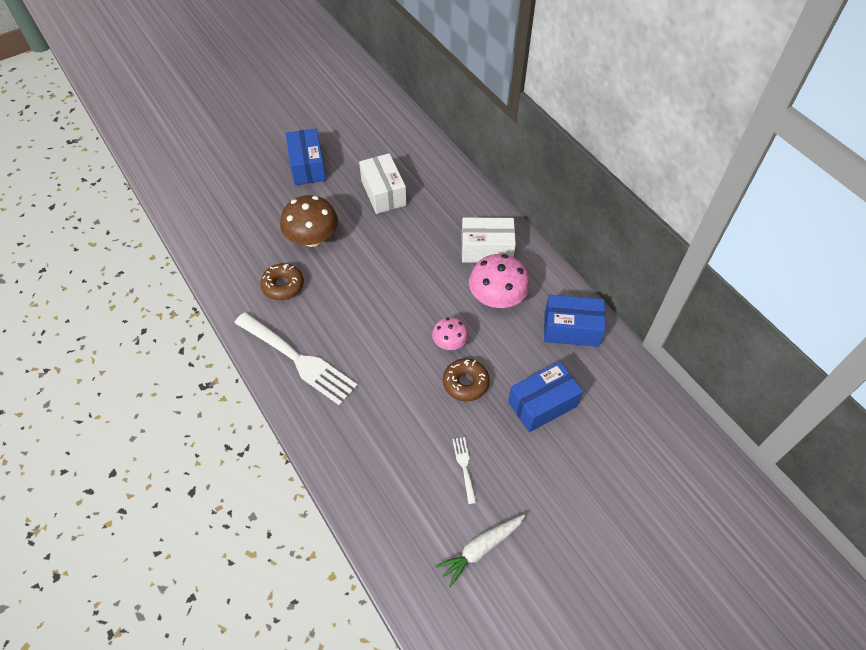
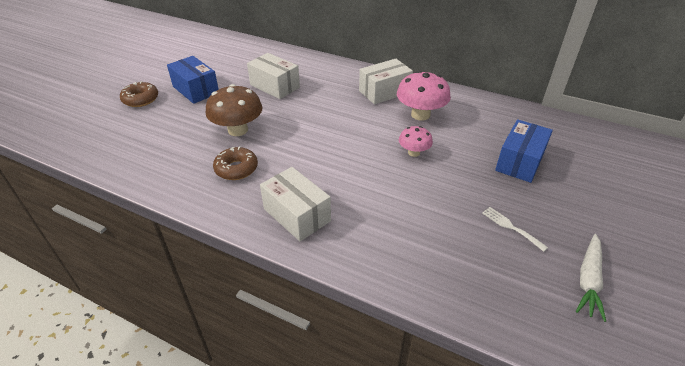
camera: 30 degrees left, 15 degrees down
white fork [234,312,358,406] -> white box [260,167,331,241]
brown donut [443,358,490,402] -> brown donut moved to [120,81,158,107]
blue box [544,295,605,347] -> none

